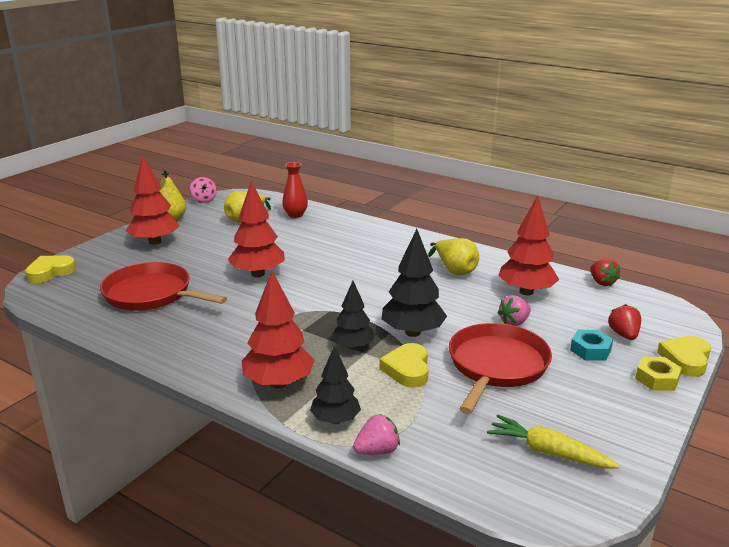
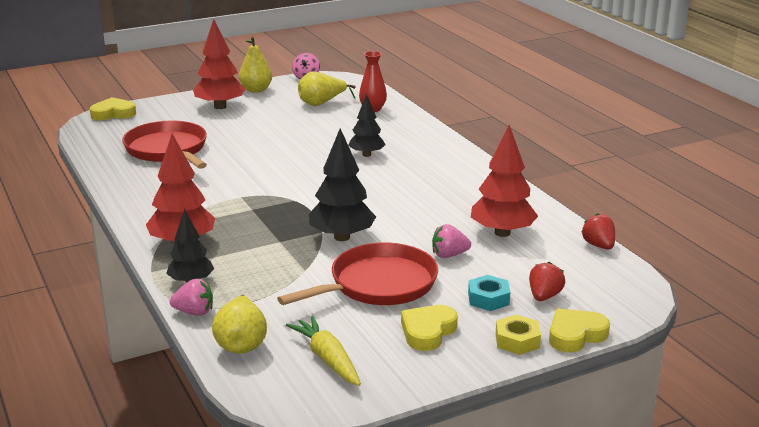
camera: 30 degrees right, 0 degrees up
red tree [228,181,285,277] -> none
black tree [331,281,375,350] -> black tree moved to [348,94,386,157]
yellow heart [379,343,429,388] -> yellow heart moved to [401,305,458,351]
yellow pear [428,238,479,275] -> yellow pear moved to [212,295,267,354]
red strawberry [590,258,620,286] -> red strawberry turned 150 degrees clockwise [581,213,615,249]

